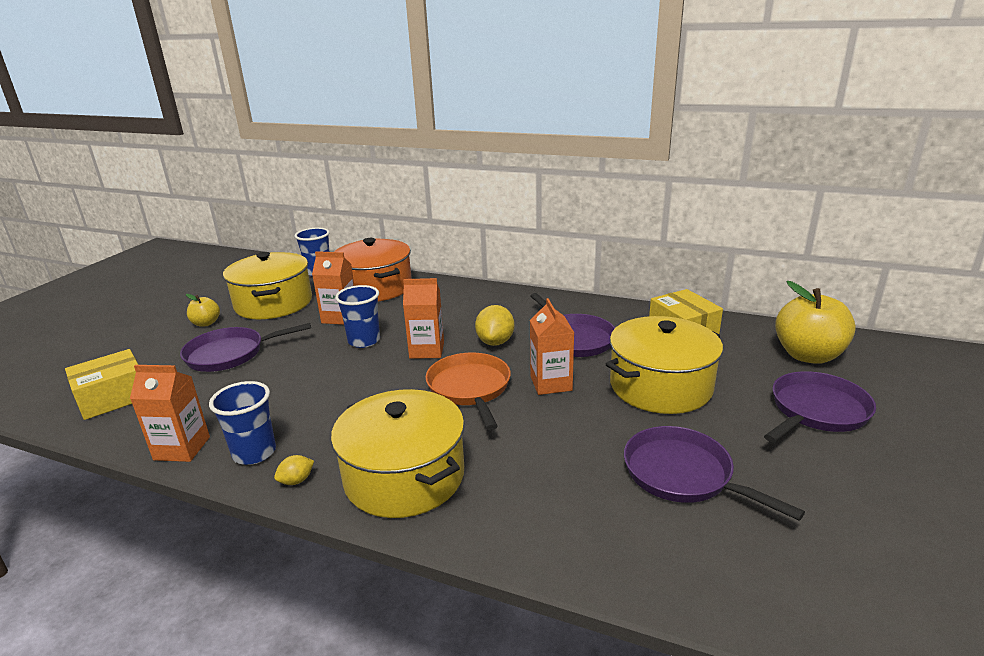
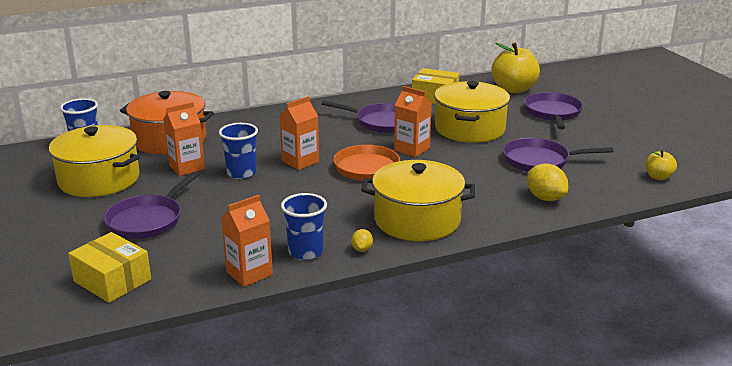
camera: 45 degrees left, 0 degrees up
yellow box [65,349,138,420] -> yellow box turned 60 degrees counterclockwise [68,232,151,303]
yellow apple [186,294,220,327] -> yellow apple moved to [645,150,677,180]
yellow lemon [475,305,514,346] -> yellow lemon moved to [527,163,568,201]

